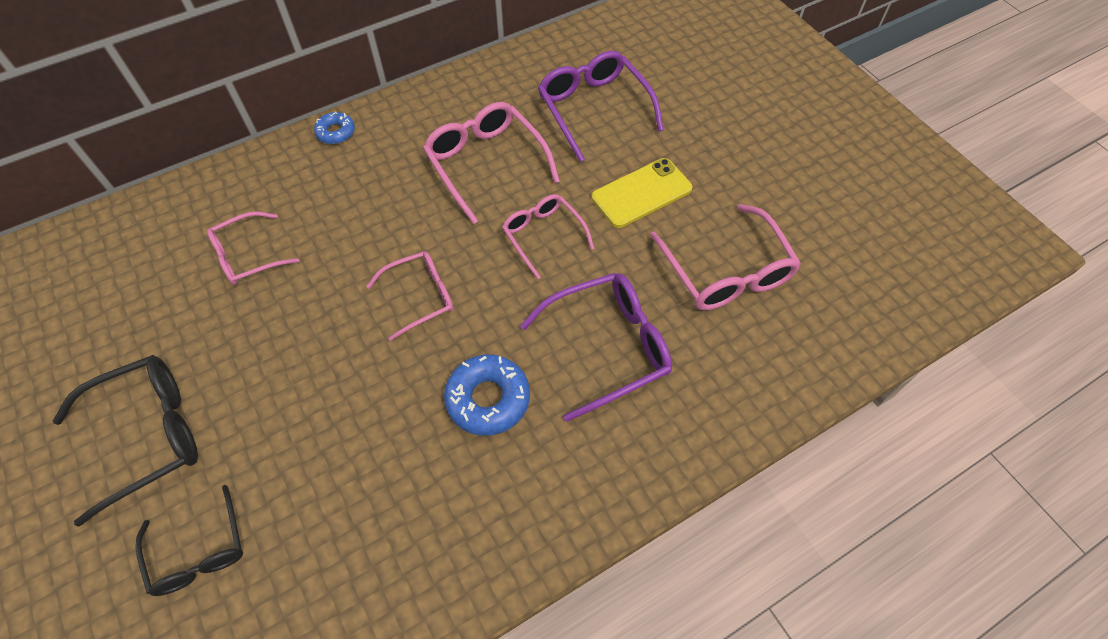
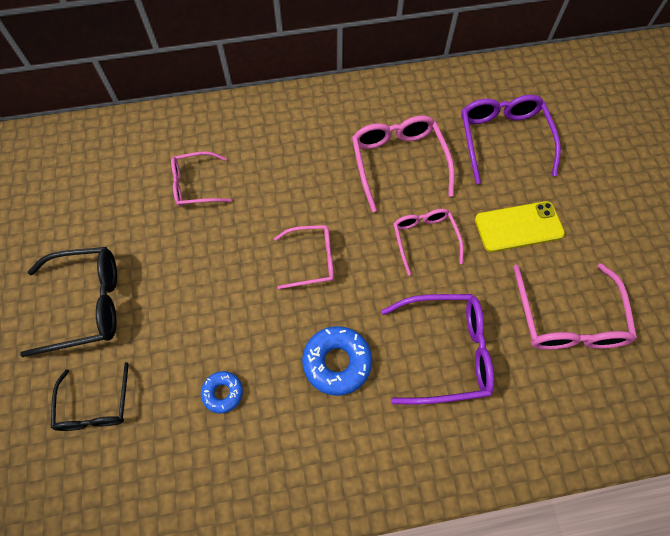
camera: 20 degrees right, 5 degrees up
blue donut [314,111,355,144] -> blue donut moved to [201,371,243,413]

